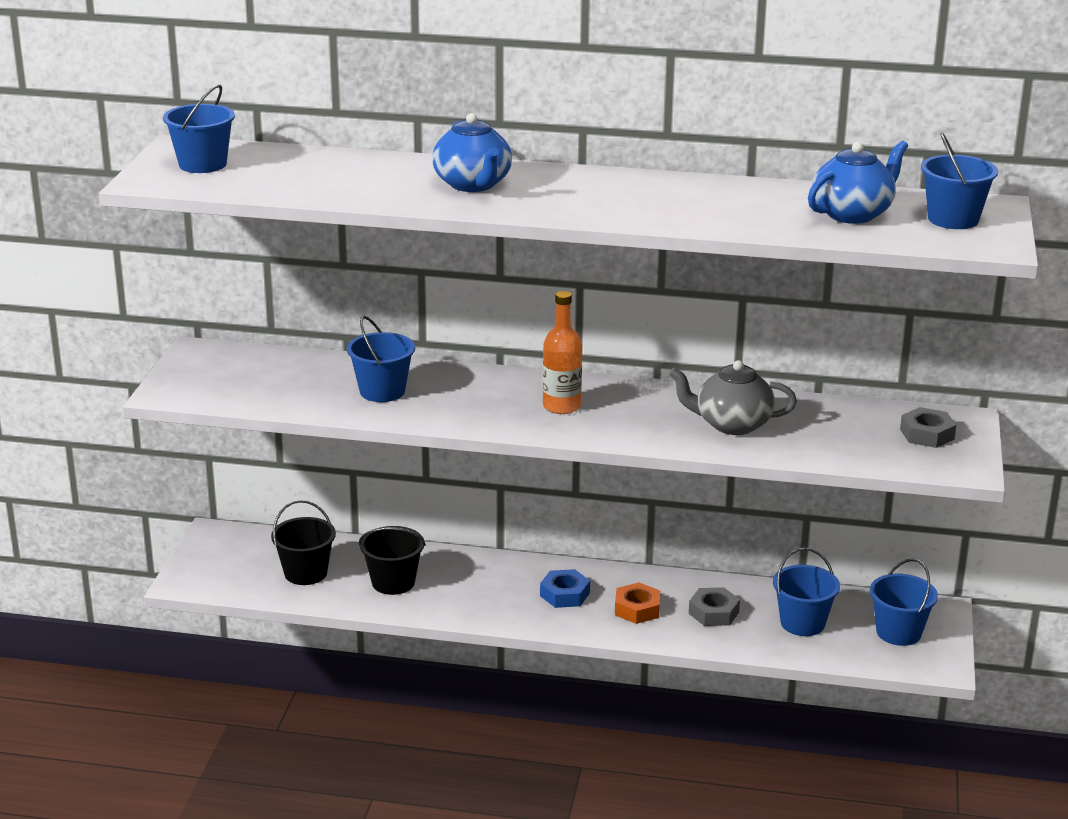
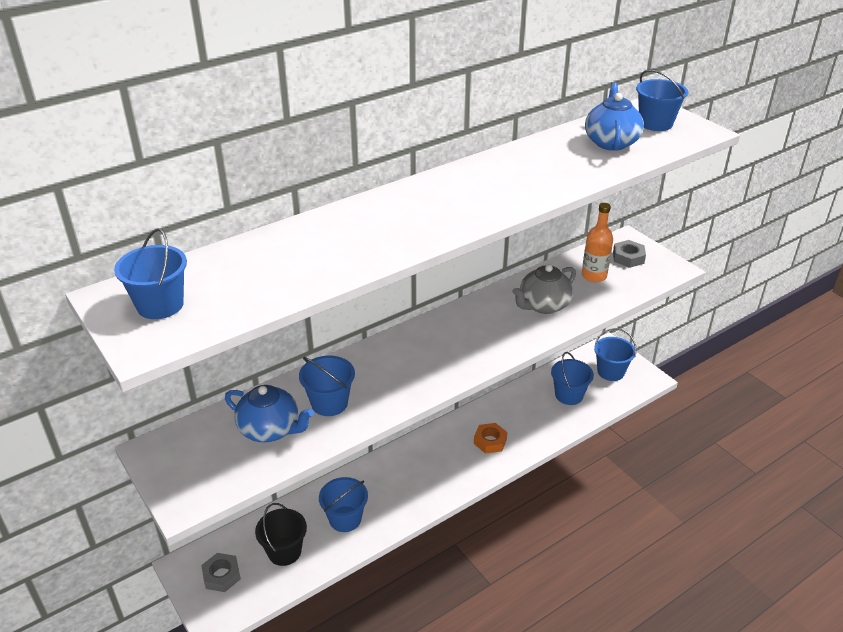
camera: 45 degrees left, 10 degrees up
black bucket [359,526,426,595] -> blue bucket [319,477,368,532]
blue teapot [432,113,512,192] -> blue teapot moved to [225,385,314,442]
blue nut [540,569,590,608] -> none
orange bottle [543,291,582,414] -> orange bottle moved to [582,203,613,282]
grey nut [689,587,740,626] -> grey nut moved to [201,553,241,592]

